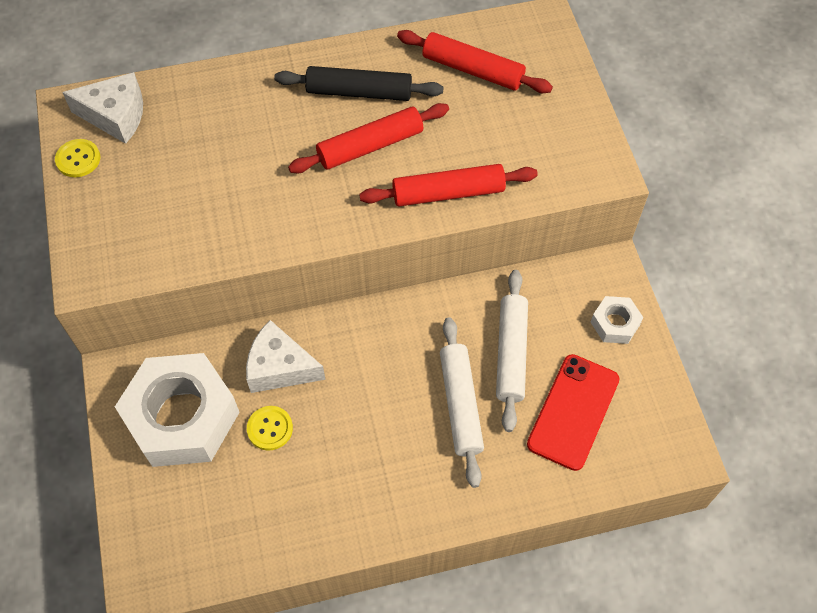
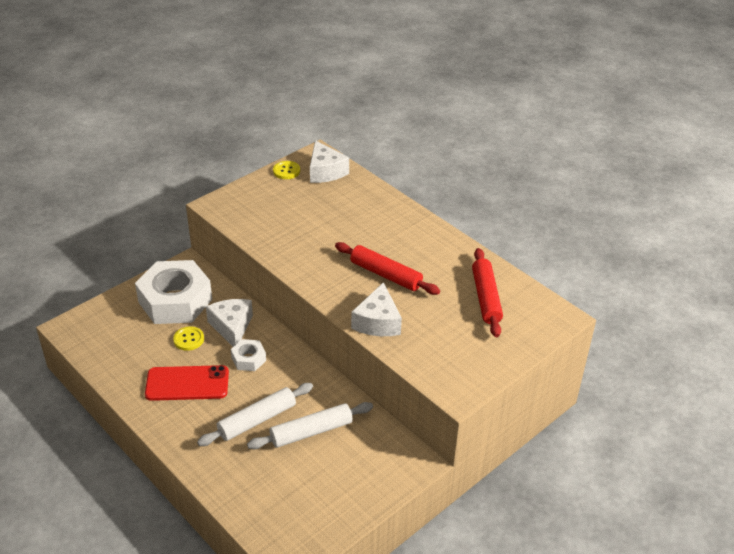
camera: 60 degrees right, 20 degrees down
black rolling pin [274,66,444,101] -> none
red rolling pin [359,164,538,206] -> white cheese [351,282,402,336]
red phone [527,354,619,471] -> red phone moved to [145,365,229,401]
white nut [591,296,643,344] -> white nut moved to [231,339,266,371]

